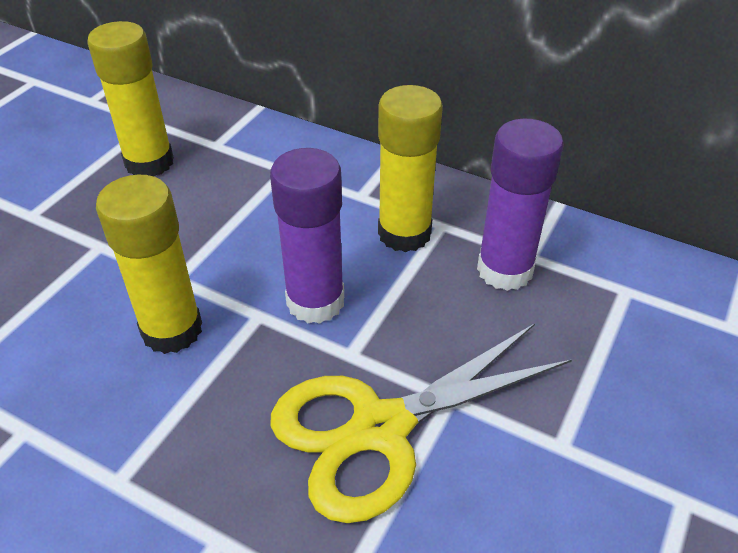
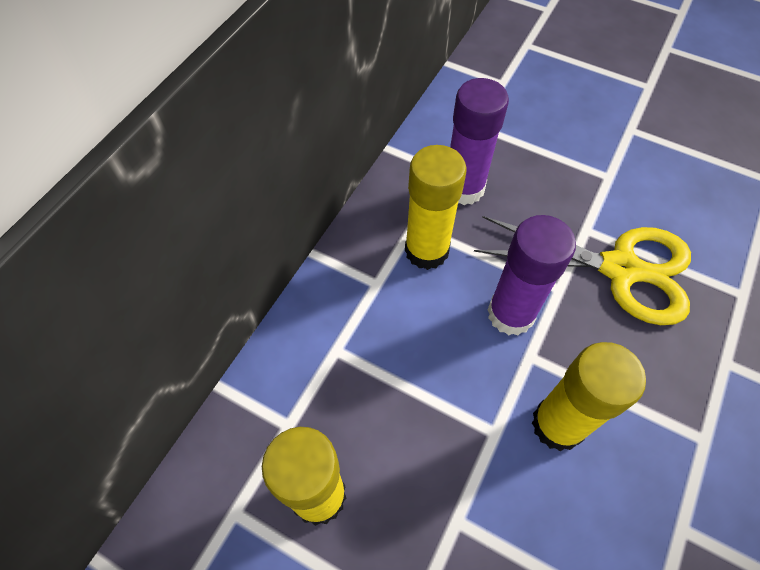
camera: 90 degrees left, 15 degrees up
yellow scissors [270,323,572,523] -> yellow scissors turned 45 degrees counterclockwise [474,216,691,325]

